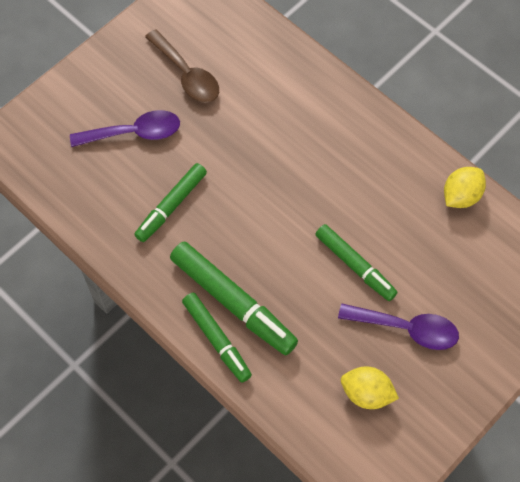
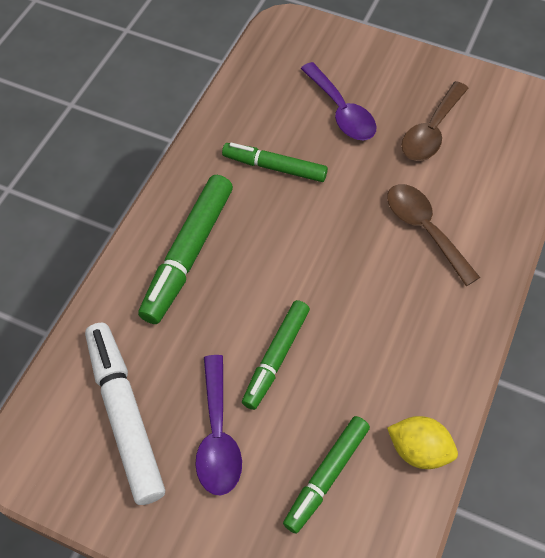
camera: 70 degrees right, 5 degrees down
green marker [182,293,252,383] -> green marker moved to [283,416,370,534]
yellow lemon [341,367,399,409] -> white marker [85,323,165,505]
none -> brown spoon [387,184,480,286]

